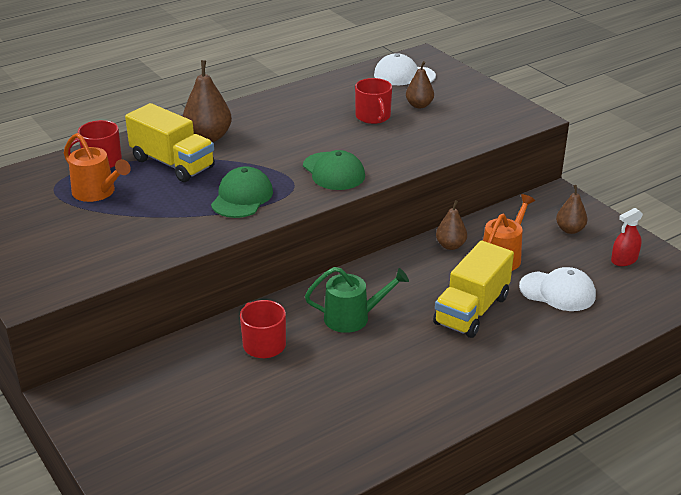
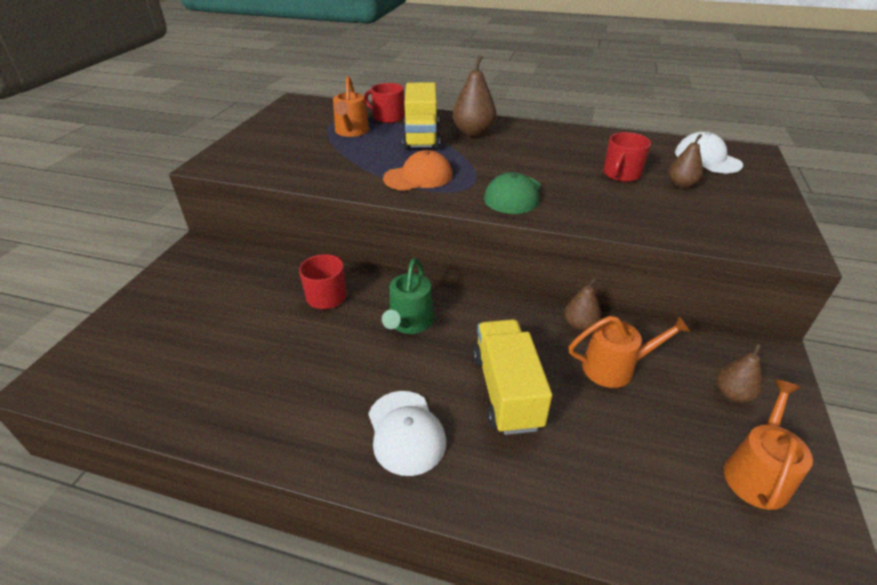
camera: 50 degrees right, 5 degrees up
green cap [211,166,273,218] -> orange cap [383,150,453,191]
green watering can [305,267,409,333] -> green watering can turned 60 degrees clockwise [382,258,434,334]
yellow truck [433,241,514,338] -> yellow truck turned 90 degrees clockwise [473,319,552,435]
white cap [519,267,596,311] -> white cap moved to [368,391,446,476]
red spray bottle [611,208,643,266] -> orange watering can [724,379,813,510]

